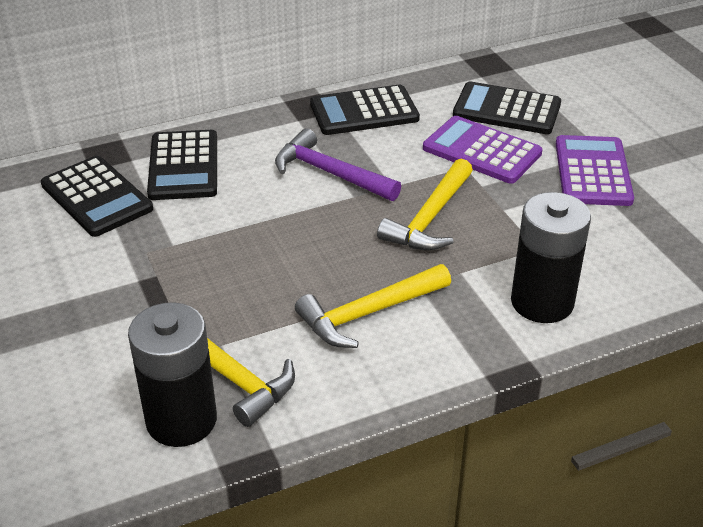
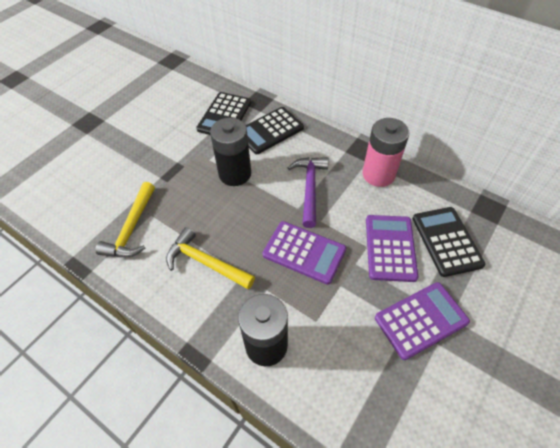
camera: 60 degrees right, 15 degrees up
black battery [128,302,217,447] -> black battery moved to [210,118,251,186]
black calculator [310,85,420,135] -> pink battery [362,118,409,187]
yellow hammer [377,159,473,251] -> purple calculator [263,221,346,285]

